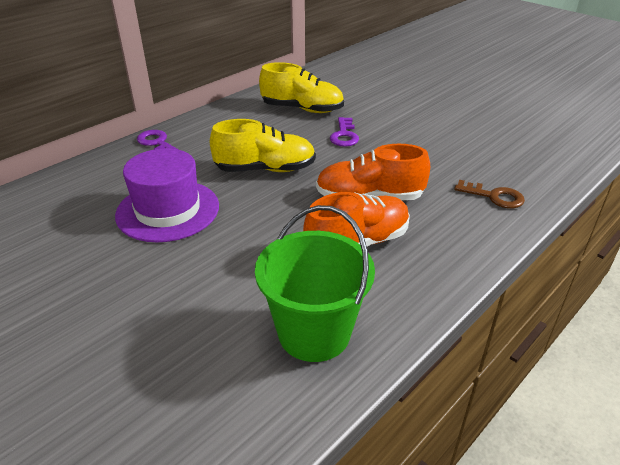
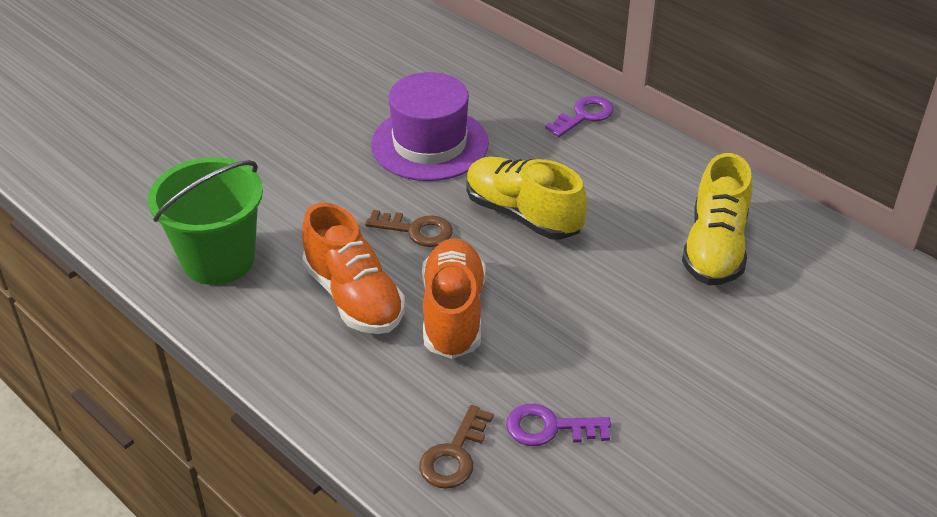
camera: 90 degrees right, 5 degrees up
yellow shoe [210,119,316,172] -> yellow shoe turned 135 degrees clockwise [466,157,587,240]
purple key [330,117,359,147] -> purple key moved to [506,404,611,446]
none -> brown key [365,210,453,247]

